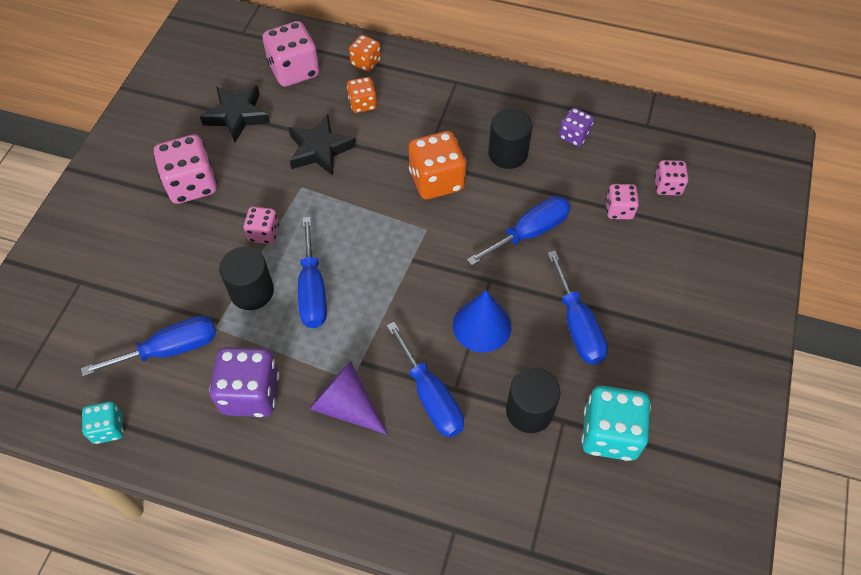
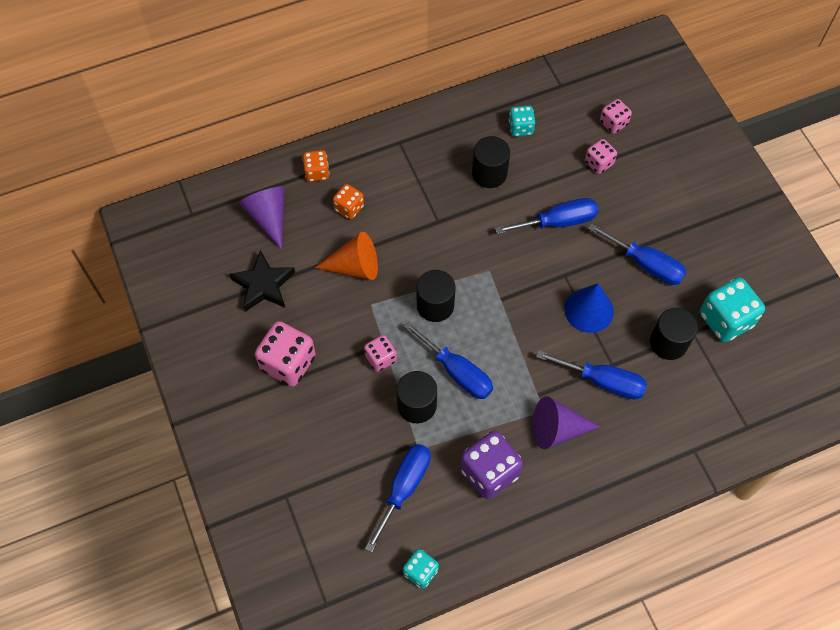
camera: 40 degrees left, 5 degrees up
pink dice [263,21,320,87] -> purple cone [239,186,284,250]
black star [289,115,356,176] -> orange cone [314,232,378,280]
orange dice [409,131,466,199] -> none
blue screwdriver [467,196,571,266] -> blue screwdriver turned 60 degrees clockwise [495,198,598,234]
purple dice [559,108,594,147] -> turquoise dice [509,106,535,137]
none -> black cylinder [417,270,455,322]

